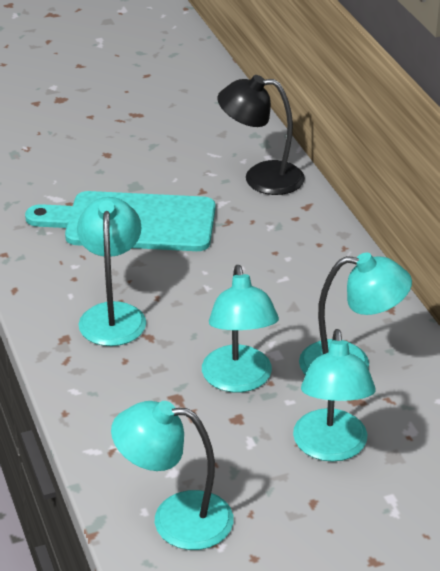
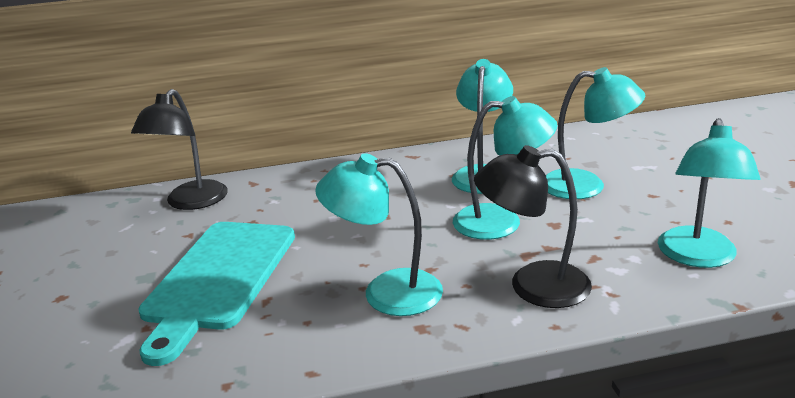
camera: 80 degrees left, 10 degrees down
none -> black lamp [474,145,592,308]

